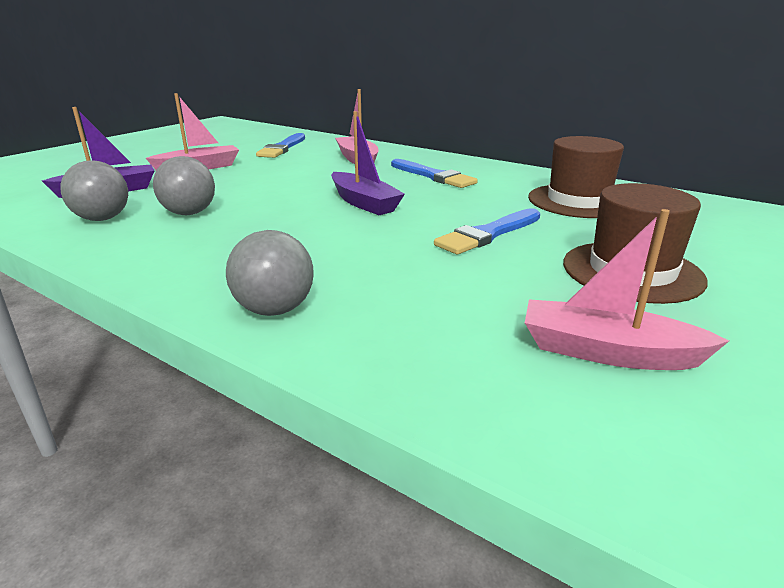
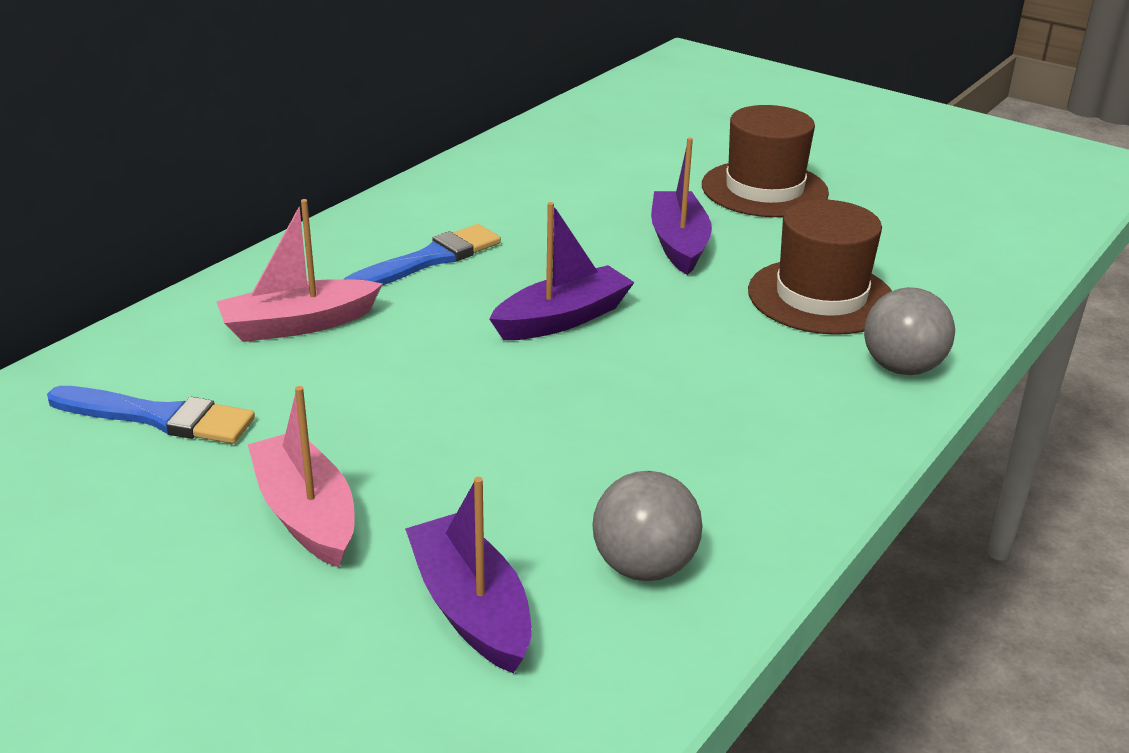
camera: 90 degrees left, 5 degrees up
grey ball [153,156,215,215] -> none
blue brush [434,208,540,255] -> purple boat [651,138,712,275]
pink boat [525,209,729,370] -> none
brown hat [528,136,624,218] -> brown hat moved to [748,200,892,335]

